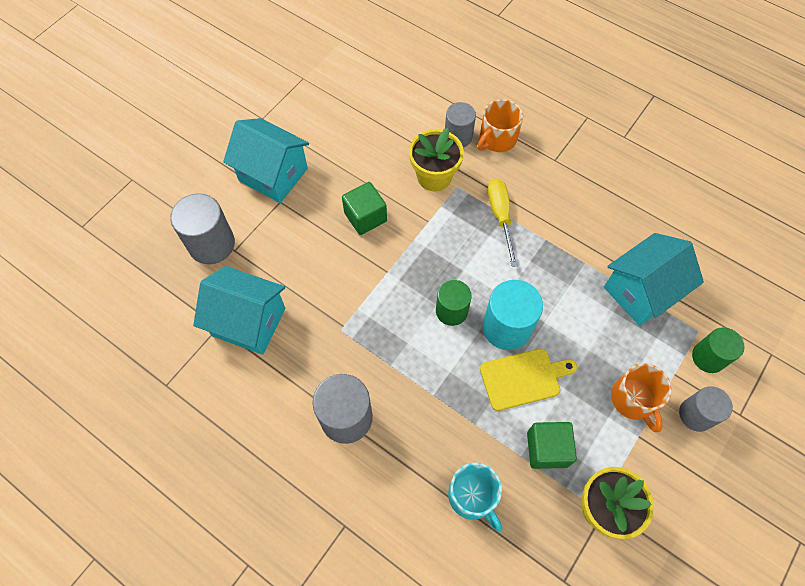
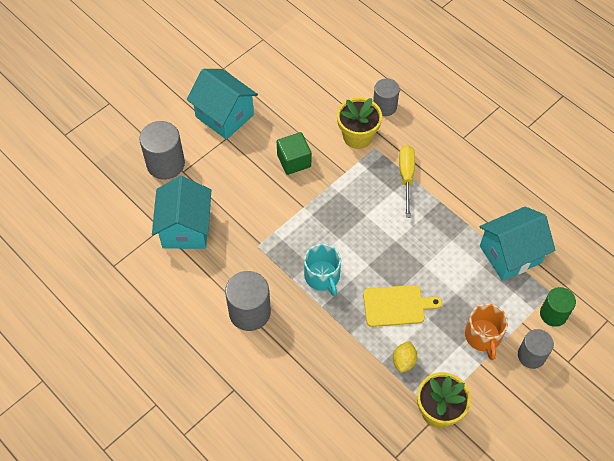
camera: 10 degrees right, 5 degrees down
turquoise house [193,266,285,355] -> turquoise house turned 60 degrees clockwise [152,176,211,249]
green cylinder [436,280,472,326] -> none
turquoise mug [448,463,502,532] -> turquoise mug moved to [304,244,341,296]
orange mug [477,99,523,152] -> none
turquoise cylinder [482,280,543,350] -> none
green cube [527,422,577,469] -> yellow lemon [393,341,417,373]

